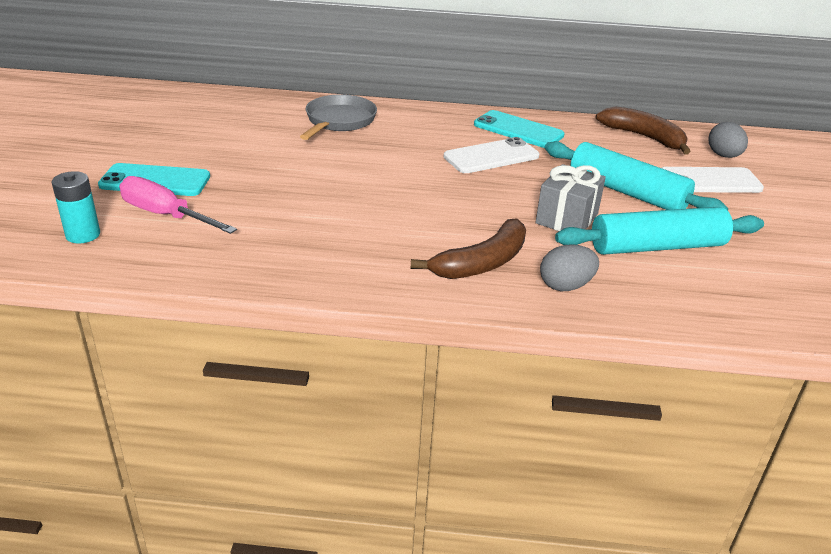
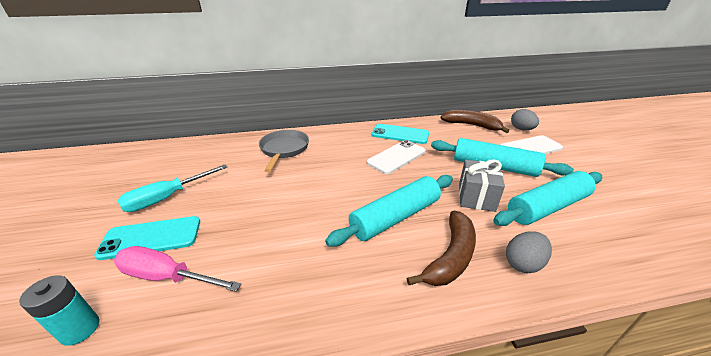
camera: 15 degrees left, 0 degrees up
none -> turquoise screwdriver [117,165,227,212]
none -> turquoise rolling pin [325,175,453,247]

